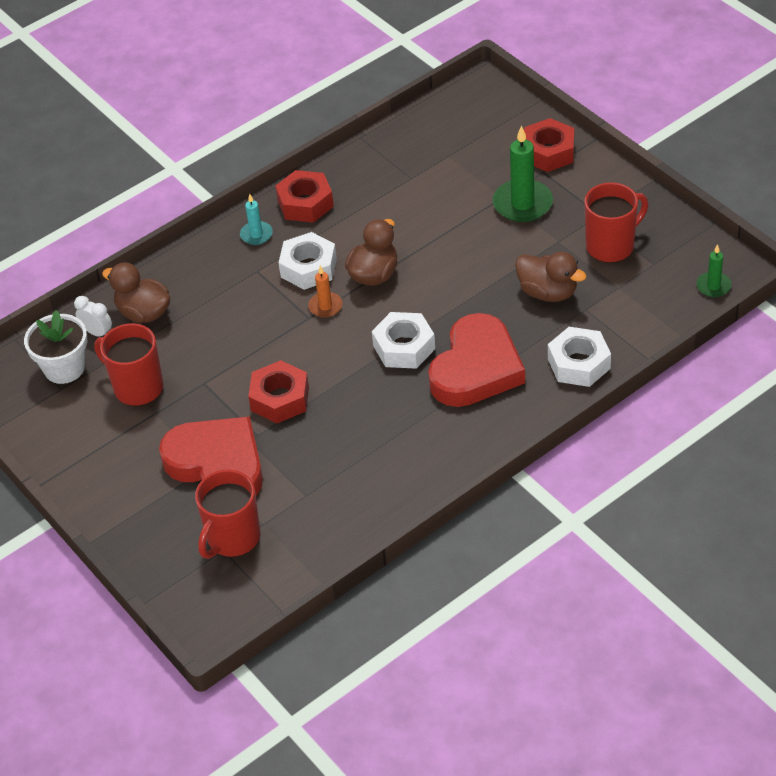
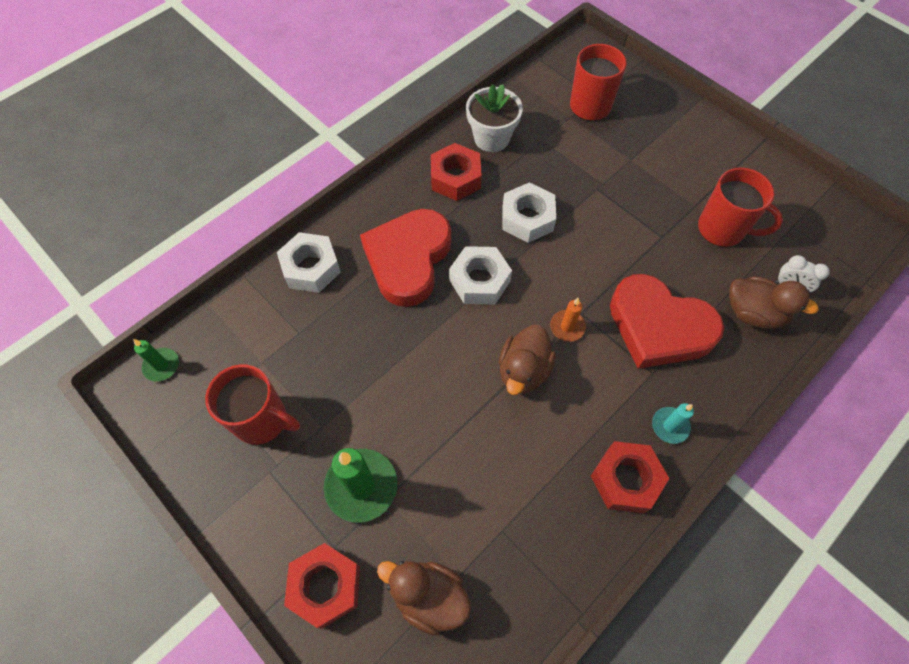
camera: 170 degrees right, 15 degrees up
white flower pot [24,310,87,384] -> white flower pot moved to [466,84,523,152]
red heart [159,416,263,496] -> red heart moved to [610,274,724,369]
red nut [248,360,309,423] -> red nut moved to [431,143,482,201]
white nut [279,232,337,290] -> white nut moved to [503,182,556,243]
brown duck [515,252,587,302] -> brown duck moved to [377,561,471,636]
red mug [584,182,648,263] -> red mug turned 120 degrees counterclockwise [205,364,300,445]

